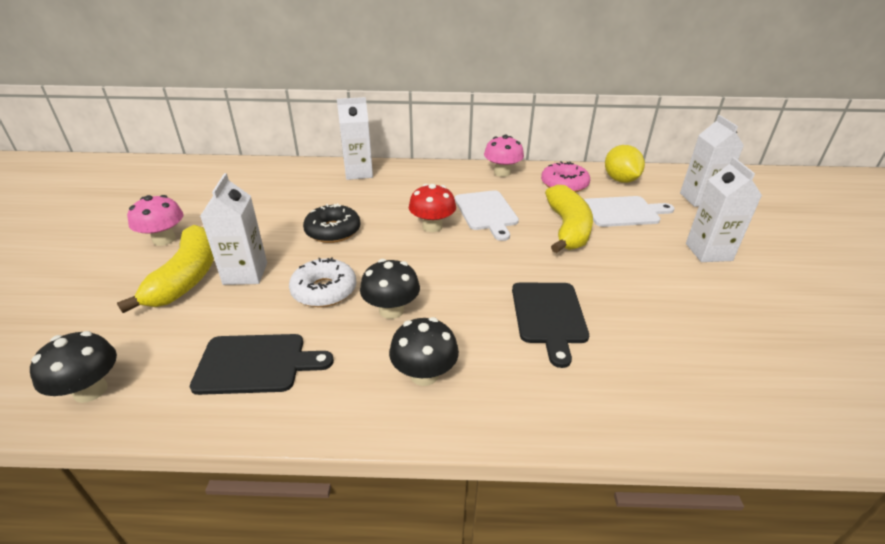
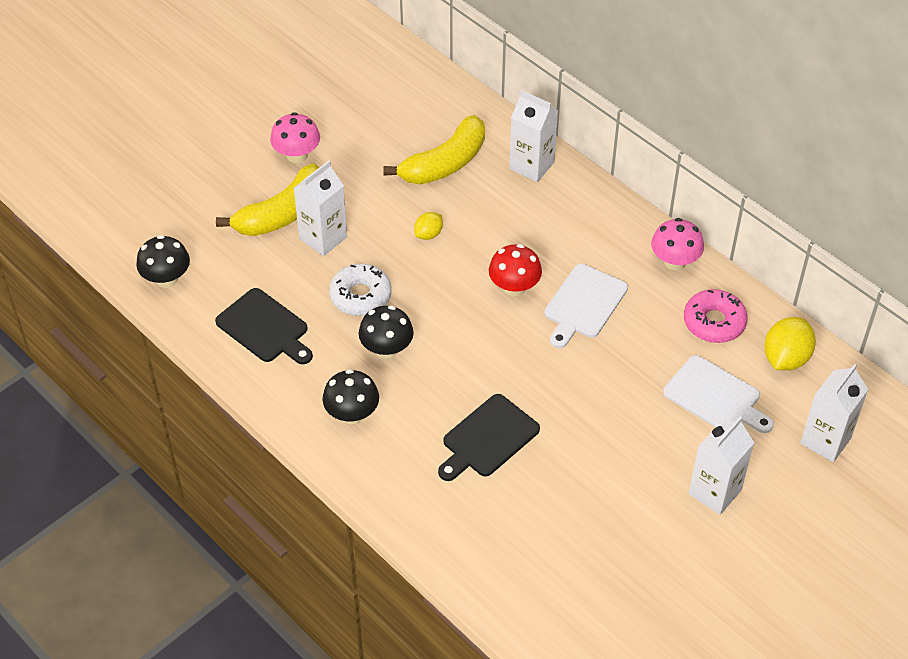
camera: 45 degrees right, 15 degrees up
black donut [303,203,361,243] -> yellow lemon [414,212,443,240]
yellow banana [545,185,593,253] -> yellow banana moved to [383,115,485,185]

